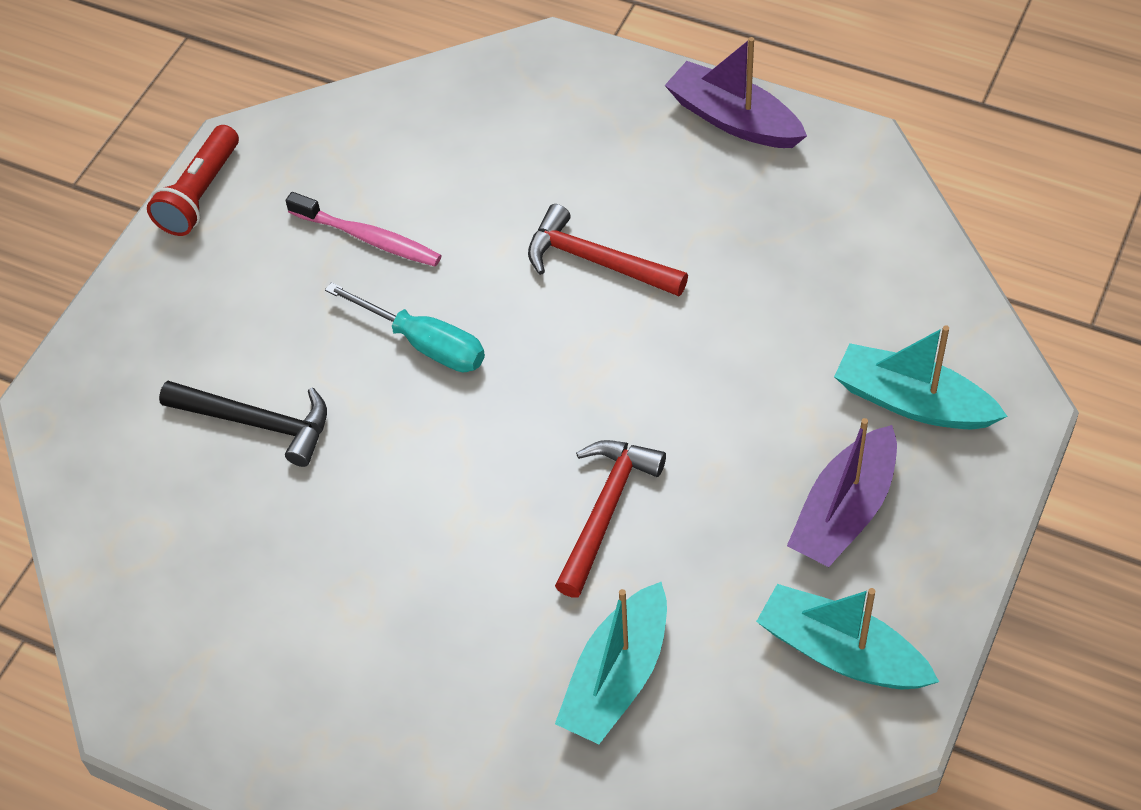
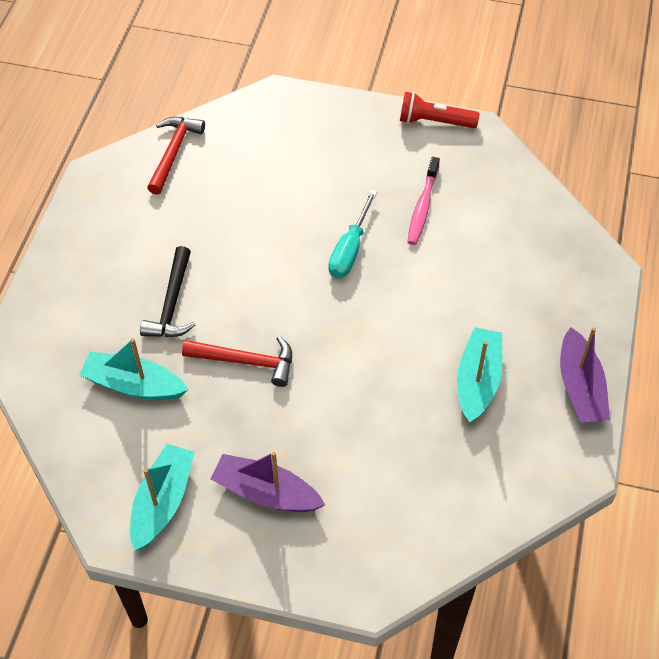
camera: 75 degrees right, 0 degrees up
black hammer [159,381,327,467] -> black hammer moved to [140,246,195,337]
red hammer [528,204,688,296] -> red hammer moved to [147,117,205,195]
purple boat [665,37,807,148] -> purple boat turned 150 degrees clockwise [560,327,610,423]
turquoise boat [834,325,1007,429] -> turquoise boat moved to [457,327,502,423]

